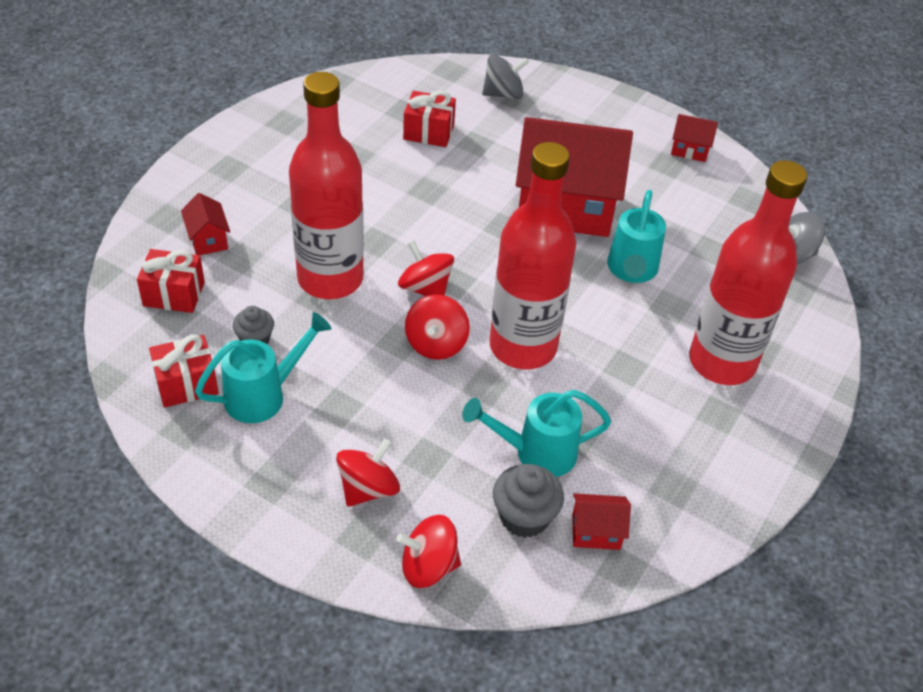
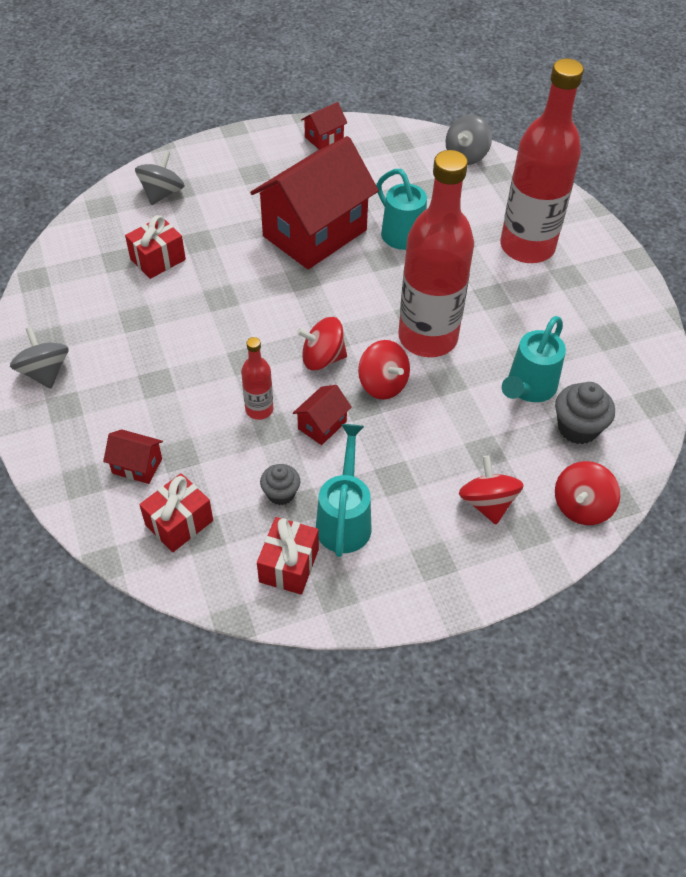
camera: 50 degrees left, 5 degrees up
red bottle [289,72,364,299] -> red bottle [241,337,273,420], size x0.44
red house [572,493,631,550] -> red house moved to [293,385,352,445]
none -> grey spinning top [10,327,69,389]

